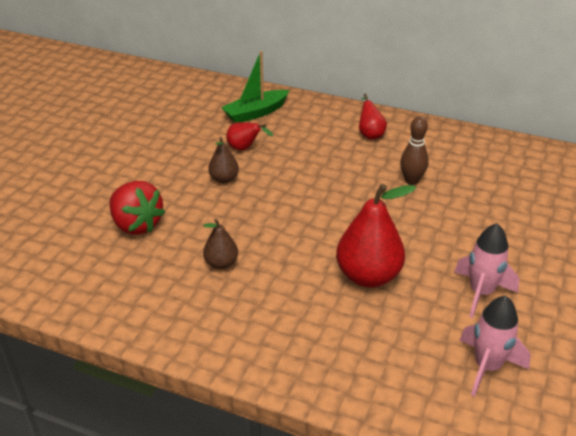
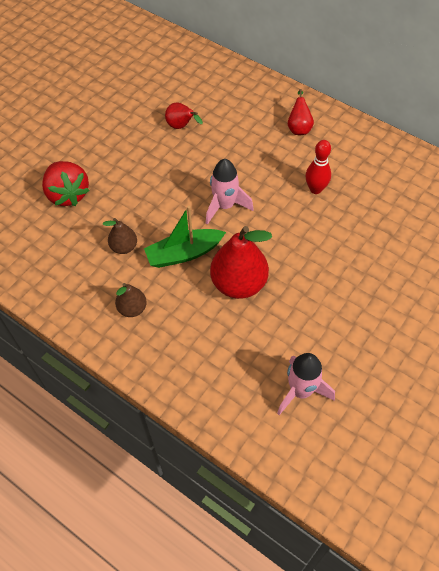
camera: 15 degrees right, 20 degrees up
brown pear [208,137,239,183] -> brown pear moved to [115,283,147,317]
green boat [221,51,290,123] -> green boat moved to [144,206,226,268]
brown bowling pin [400,116,429,185] -> red bowling pin [306,140,331,194]
pink rocket [454,223,519,318] -> pink rocket moved to [206,159,254,225]

